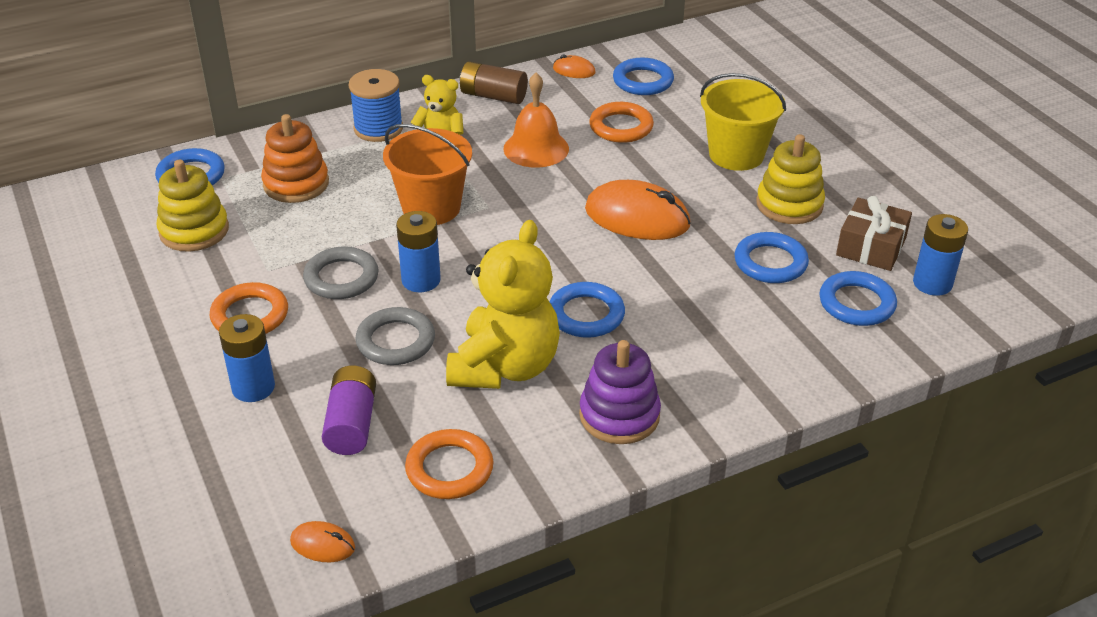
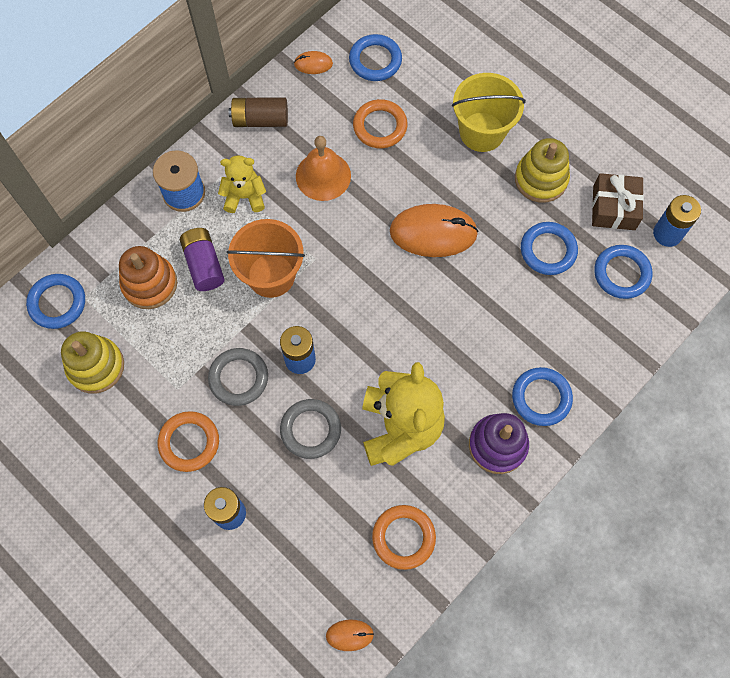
camera: 20 degrees left, 30 degrees up
purple battery [322,366,376,455] -> purple battery moved to [180,228,225,291]
blue ring [550,282,625,338] -> blue ring moved to [512,367,573,426]

